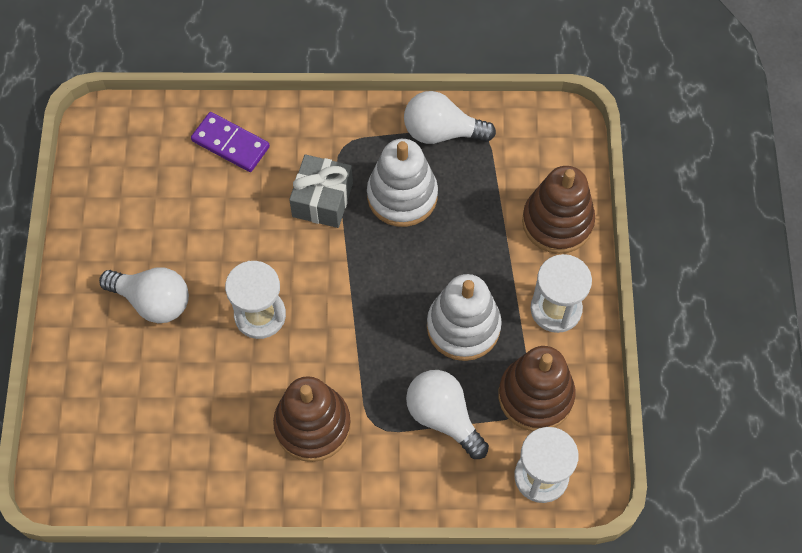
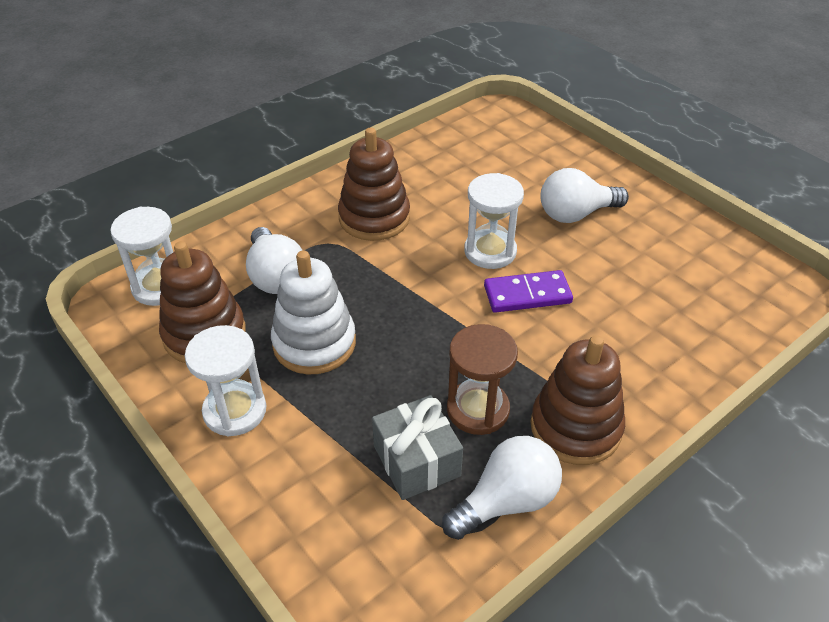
camera: 140 degrees right, 20 degrees down
purple domino [191,112,270,172] -> purple domino moved to [484,270,573,313]
grey gift [289,154,353,228] -> grey gift moved to [372,395,463,500]
white stacking toy [367,139,438,227] -> brown hourglass [447,324,518,435]
white light bulb [406,370,489,459] -> white light bulb turned 60 degrees clockwise [246,227,302,294]
brown stacking toy [522,166,595,254] -> brown stacking toy moved to [530,335,625,465]

